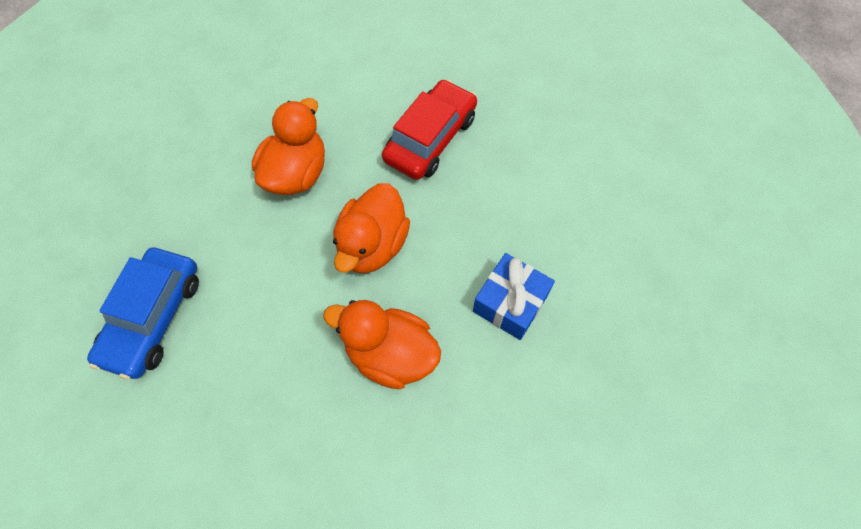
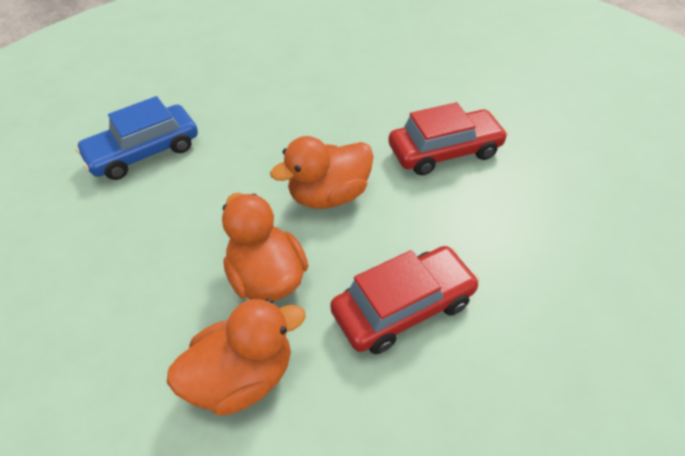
camera: 40 degrees right, 15 degrees down
orange duck [252,98,325,195] -> orange duck moved to [167,298,306,416]
blue gift [473,253,555,340] -> red car [330,246,479,354]

